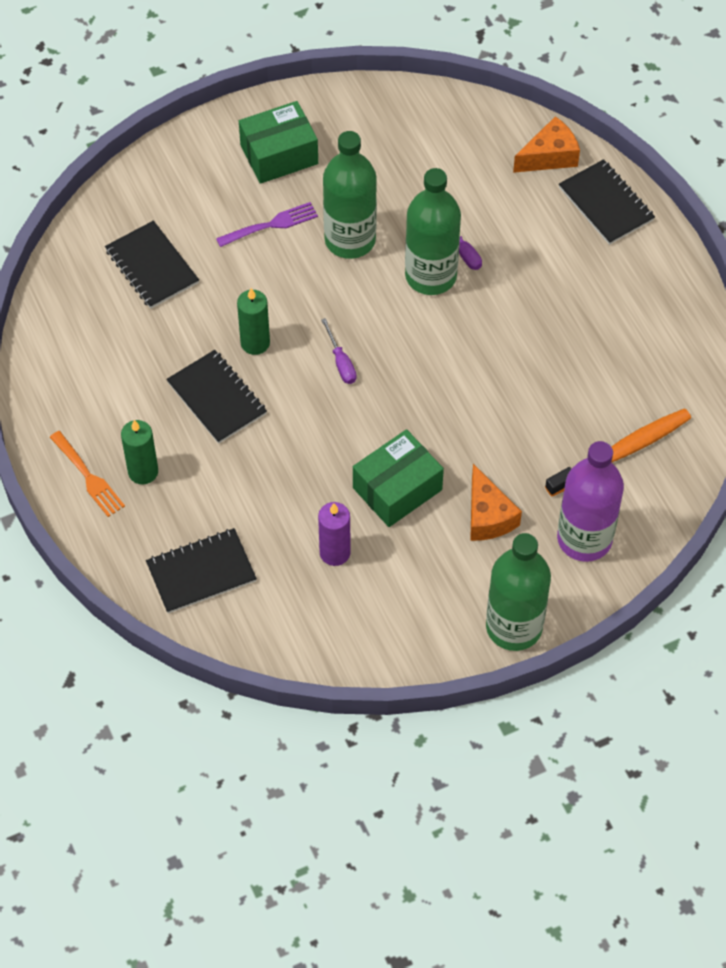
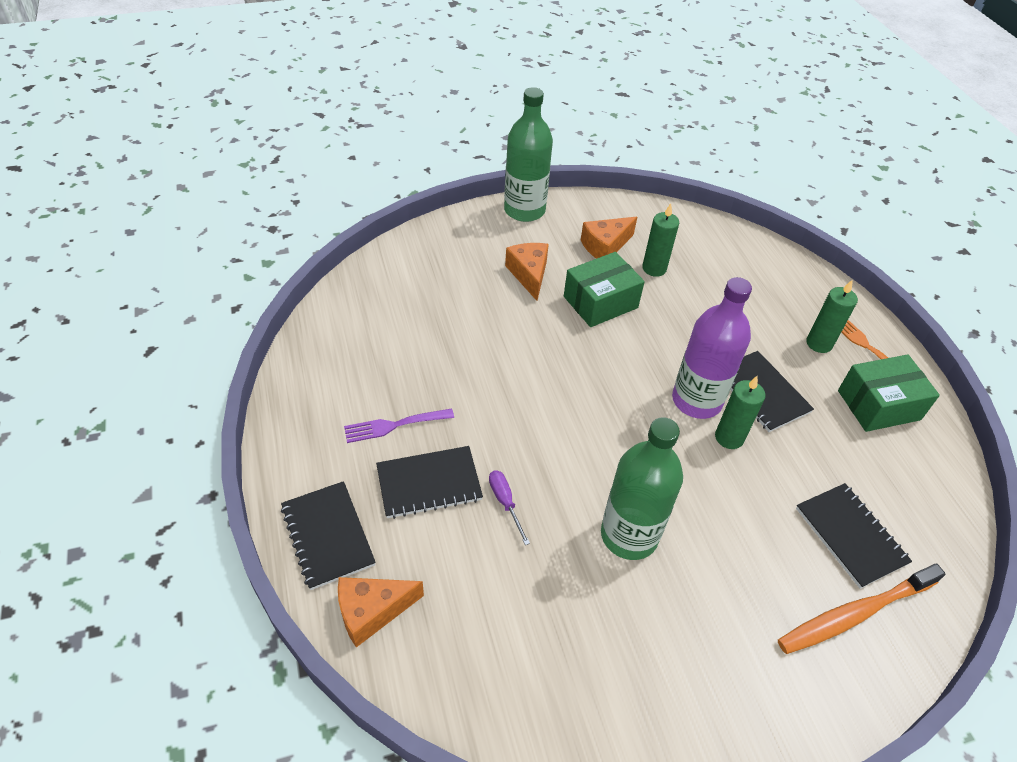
camera: 175 degrees left, 10 degrees down
black notebook [146,528,257,613] -> black notebook moved to [376,446,483,519]
purple fork [216,202,318,247] -> purple fork moved to [344,408,454,443]
green box [239,101,318,184] -> green box moved to [838,354,940,432]
purple candle [318,502,351,566] -> green candle [642,204,679,277]
purple screwdriver [321,318,356,384] -> none
green bottle [405,168,461,295] -> none
orange toothbrush [545,408,691,496] -> orange toothbrush moved to [778,563,946,654]
purple bottle [557,441,624,562] -> purple bottle moved to [672,277,752,419]
none -> orange cheese [581,217,637,259]

